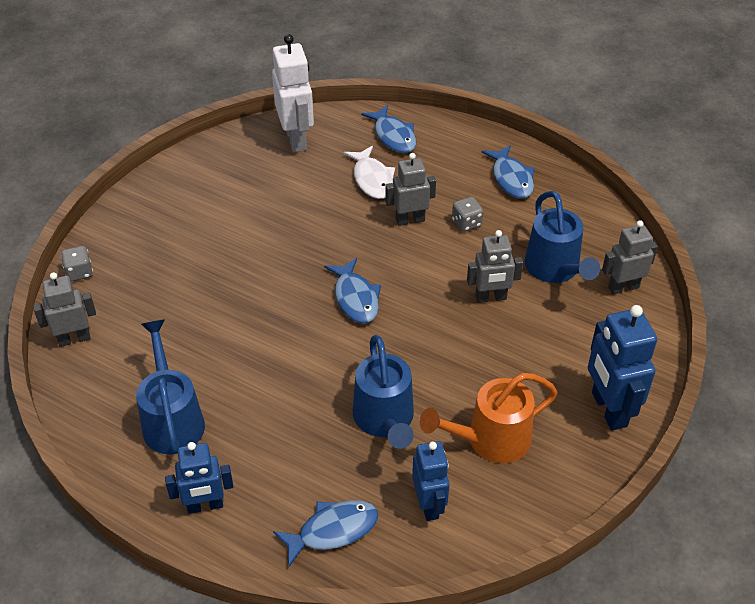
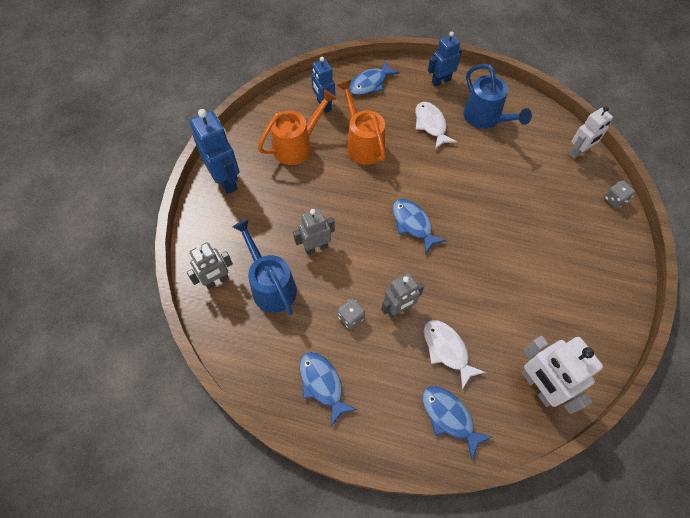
camera: 165 degrees right, 15 degrees up
grey robot [33,272,96,347] -> white robot [569,106,613,159]
blue watering can [353,335,414,449] -> orange watering can [337,80,386,165]
none -> white fish [415,102,457,149]

